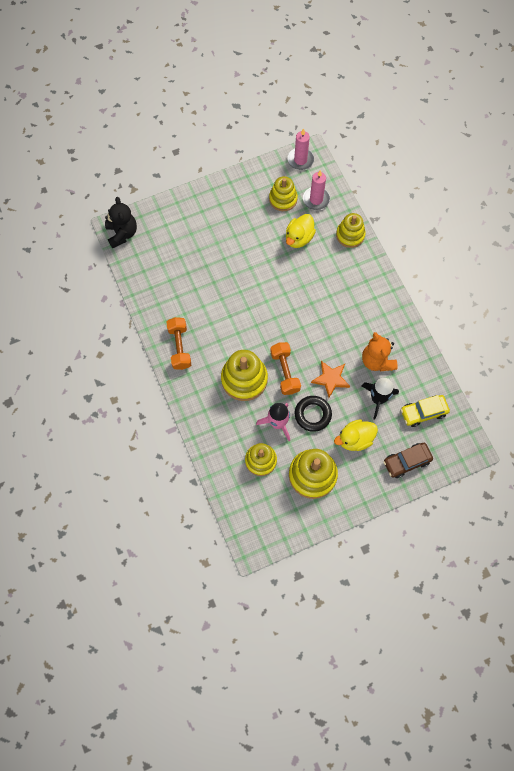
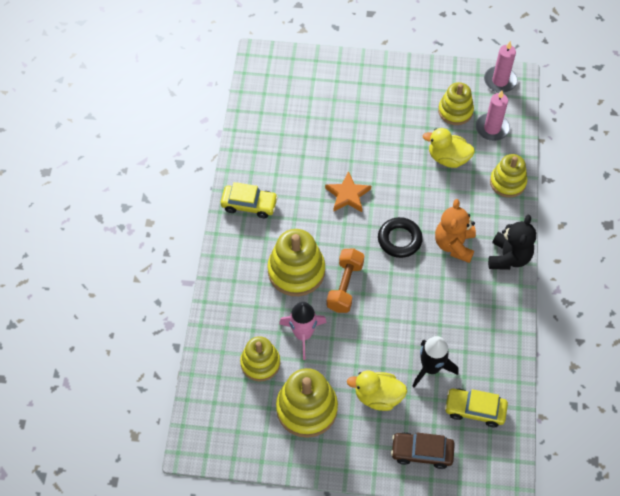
camera: 30 degrees right, 10 degrees down
black teddy bear [105,197,137,248] -> black teddy bear moved to [488,215,536,270]
orange dumbbell [166,317,191,370] -> yellow car [221,182,278,218]
yellow duck [286,214,316,248] -> yellow duck turned 45 degrees clockwise [423,128,475,168]
black ring [295,396,332,432] -> black ring moved to [378,217,423,258]
orange star [311,361,350,398] -> orange star moved to [325,171,371,212]
orange teddy bear [362,332,398,371] -> orange teddy bear moved to [435,199,476,263]

